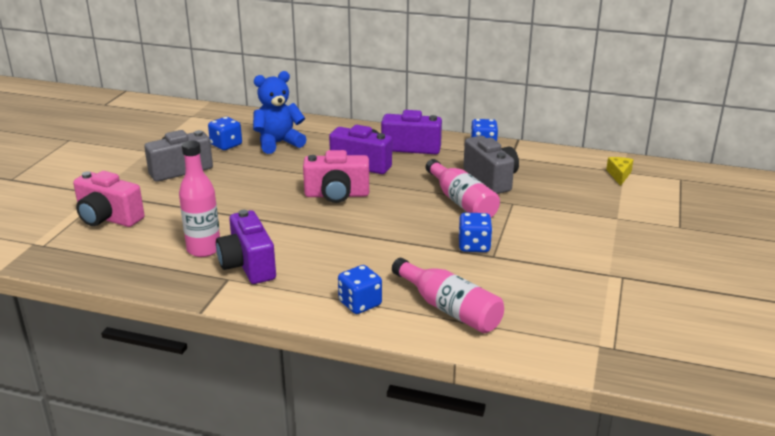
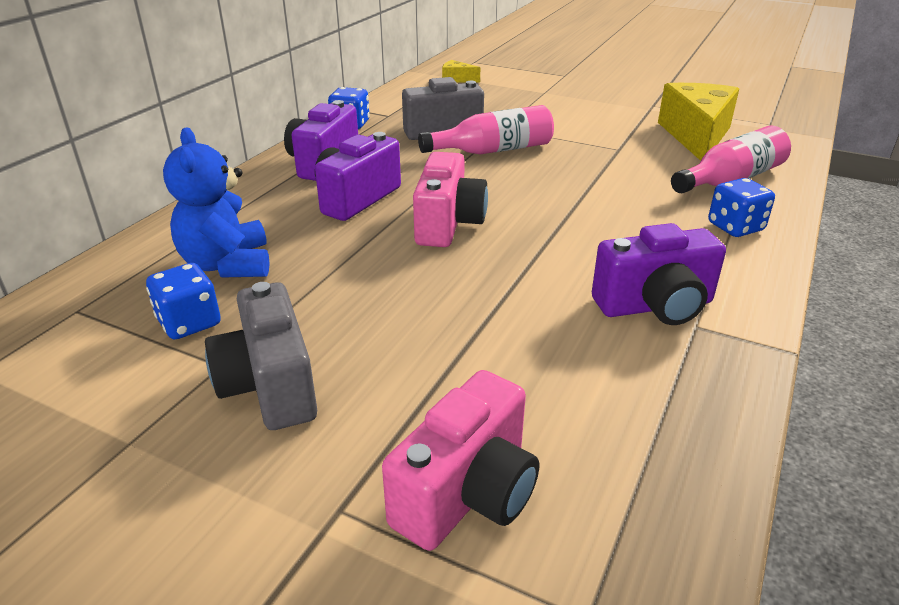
camera: 80 degrees left, 5 degrees up
pink bottle [179,141,220,257] -> none
blue dice [459,213,492,252] -> none
none -> yellow cheese [658,83,739,161]

